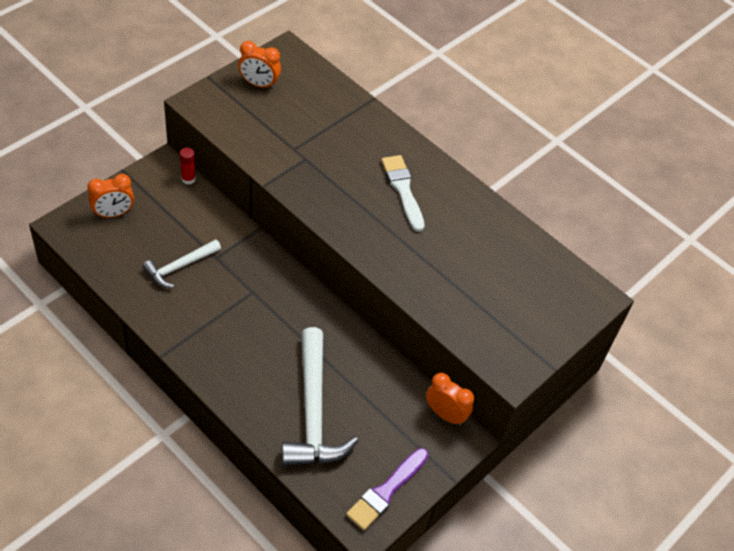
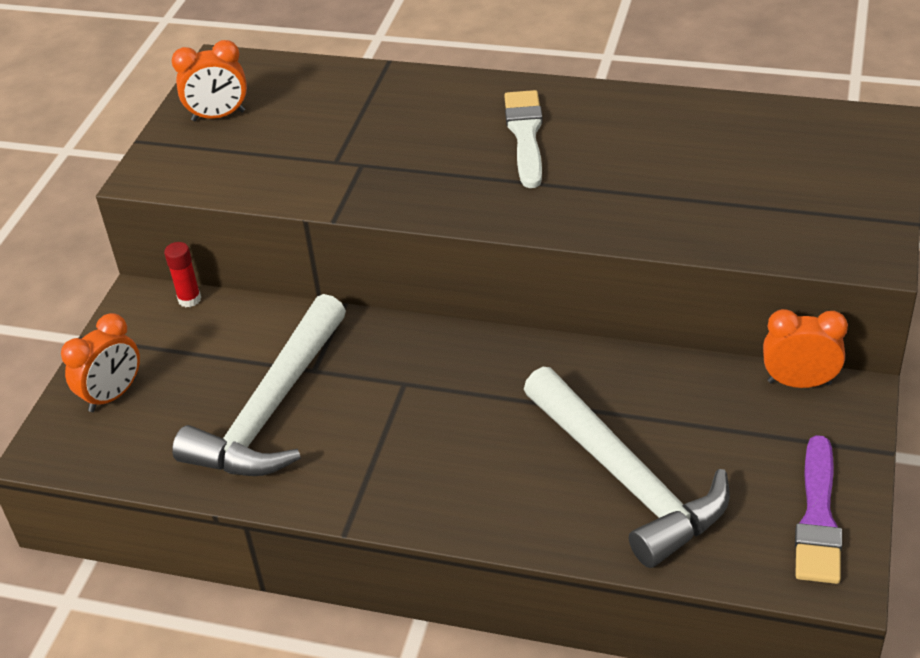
camera: 20 degrees left, 10 degrees down
white hammer [142,239,221,288] -> white hammer [172,294,346,476], size x1.78
white brush [381,155,424,232] -> white brush turned 45 degrees clockwise [504,90,543,188]

